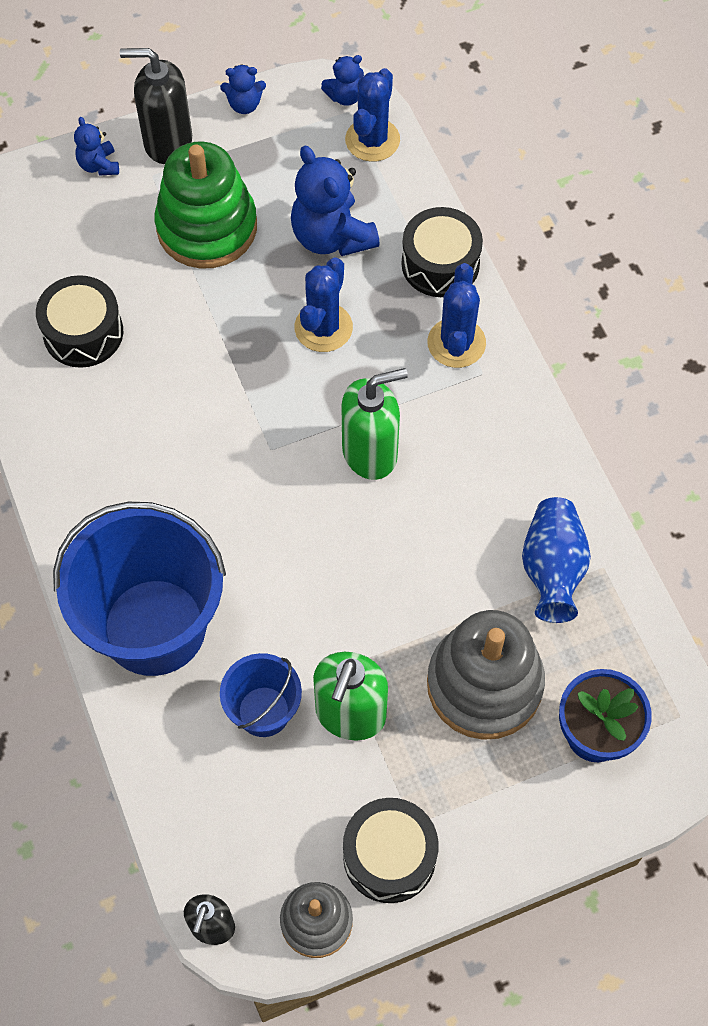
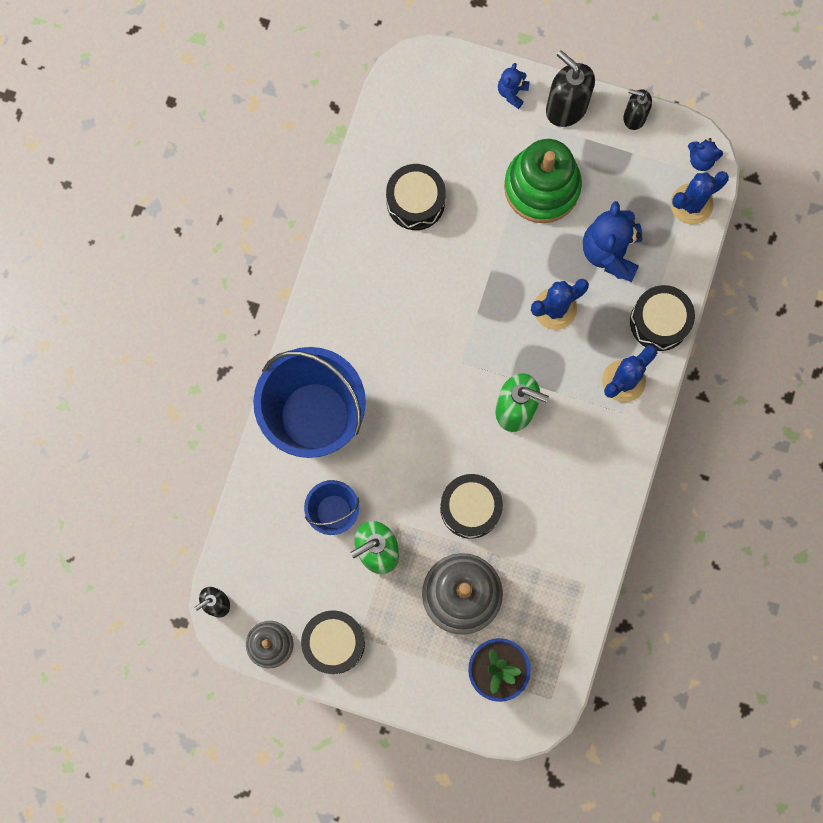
camera: 40 degrees right, 15 degrees up
blue teddy bear [220,64,266,114] -> black soap dispenser [623,89,652,130]
blue vase [522,497,591,623] -> none
none -> black drum [440,474,503,539]

